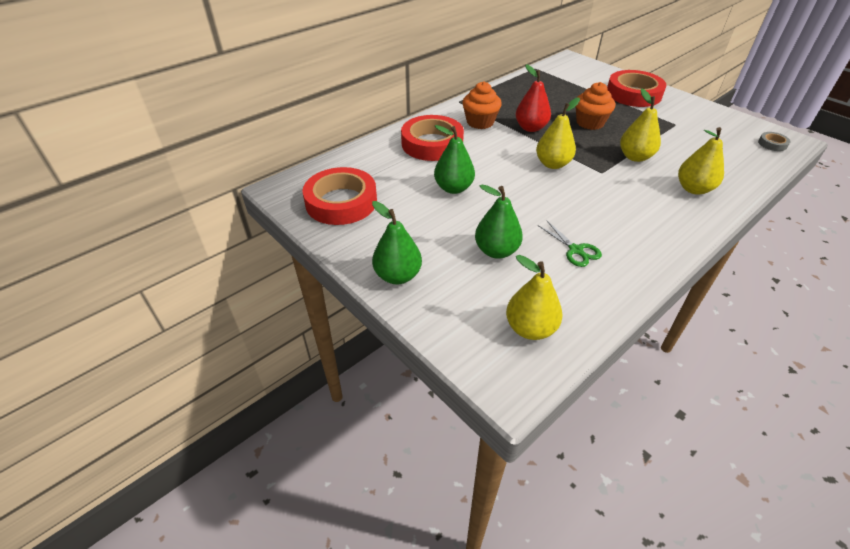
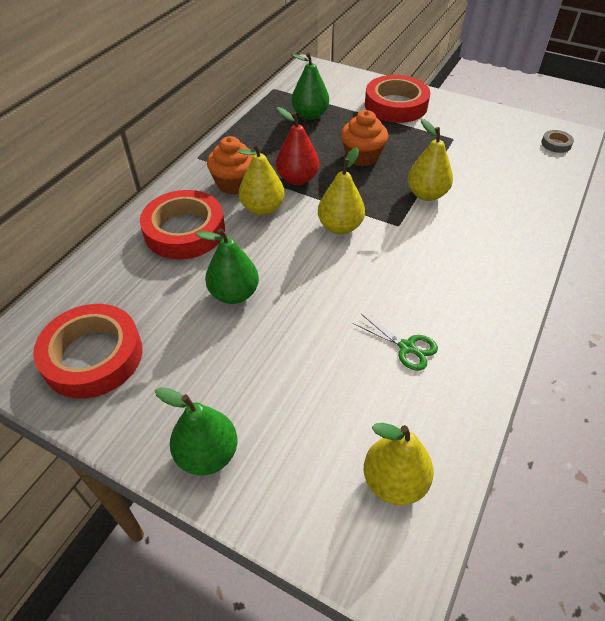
camera: 20 degrees left, 5 degrees up
green pear [475,184,523,259] -> green pear moved to [292,52,329,120]
yellow pear [678,127,724,195] -> yellow pear moved to [238,143,285,216]

